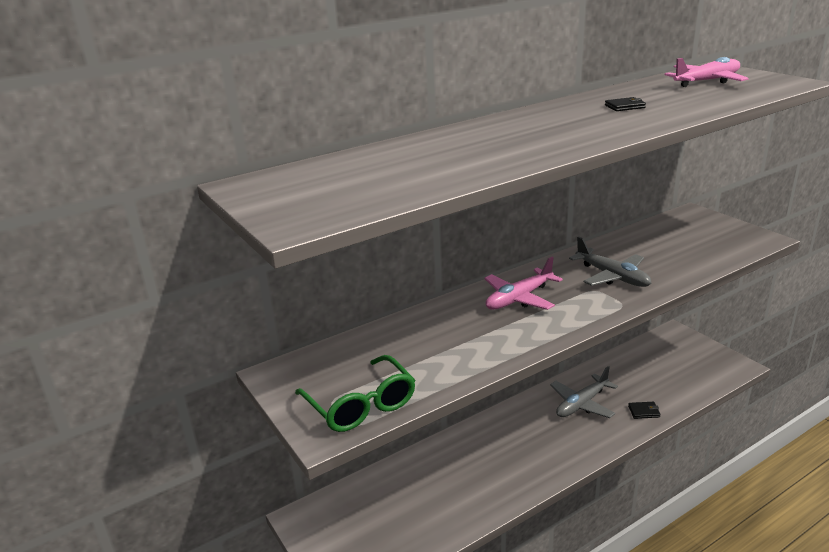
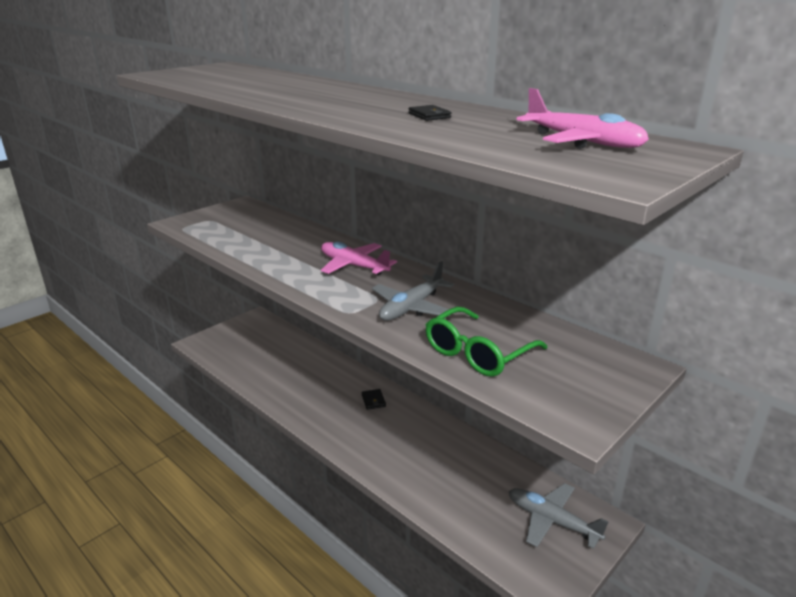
camera: 75 degrees right, 0 degrees up
green glasses [295,355,415,432] -> green glasses moved to [425,307,547,377]
grey plane [550,366,618,418] -> grey plane moved to [509,483,608,549]
black wallet [628,402,661,419] -> black wallet moved to [362,389,386,410]

